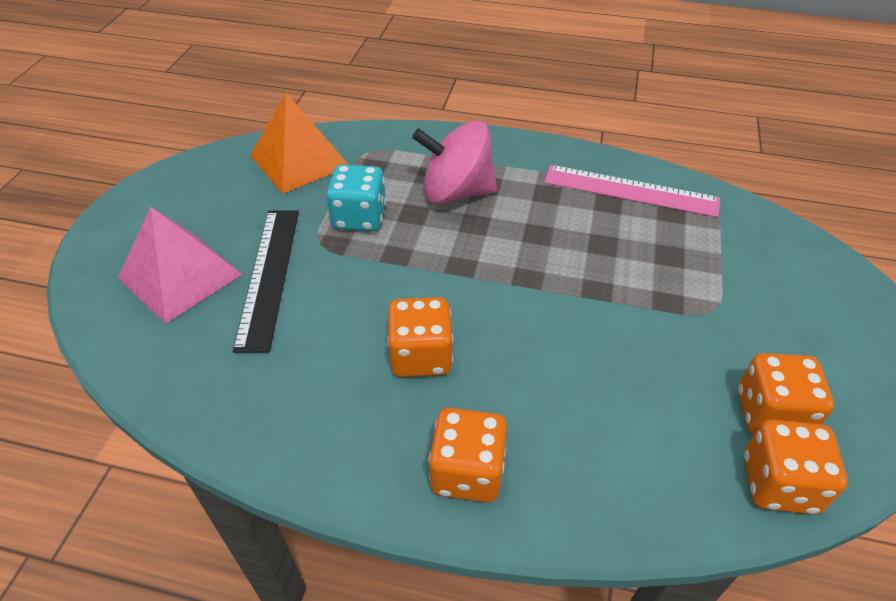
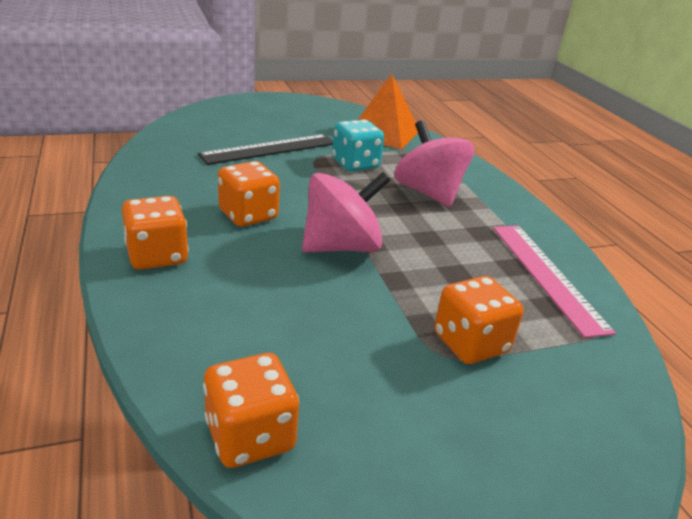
camera: 55 degrees right, 15 degrees down
pink pyramid [118,207,243,324] -> none
orange dice [738,353,834,435] -> orange dice moved to [434,276,524,364]
none -> pink spinning top [302,172,390,253]

